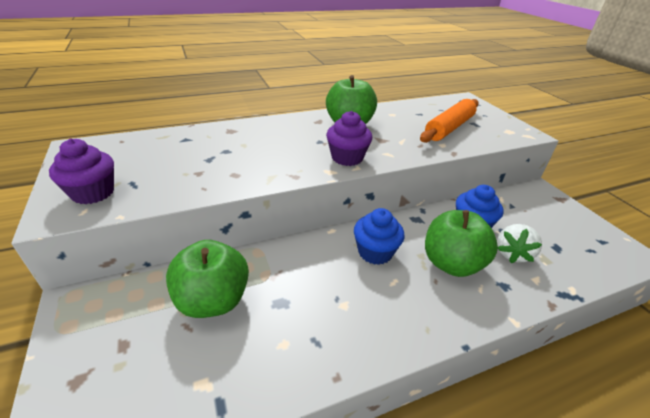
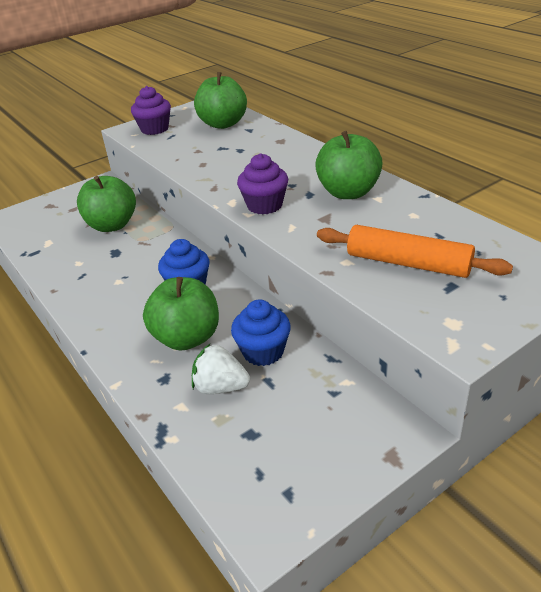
camera: 80 degrees right, 0 degrees up
none -> green apple [194,72,247,129]

